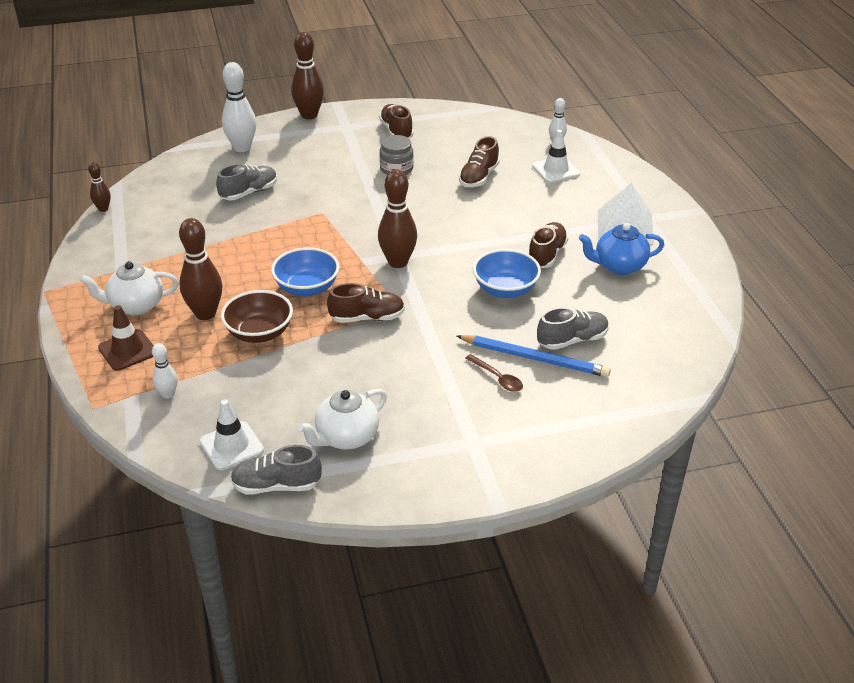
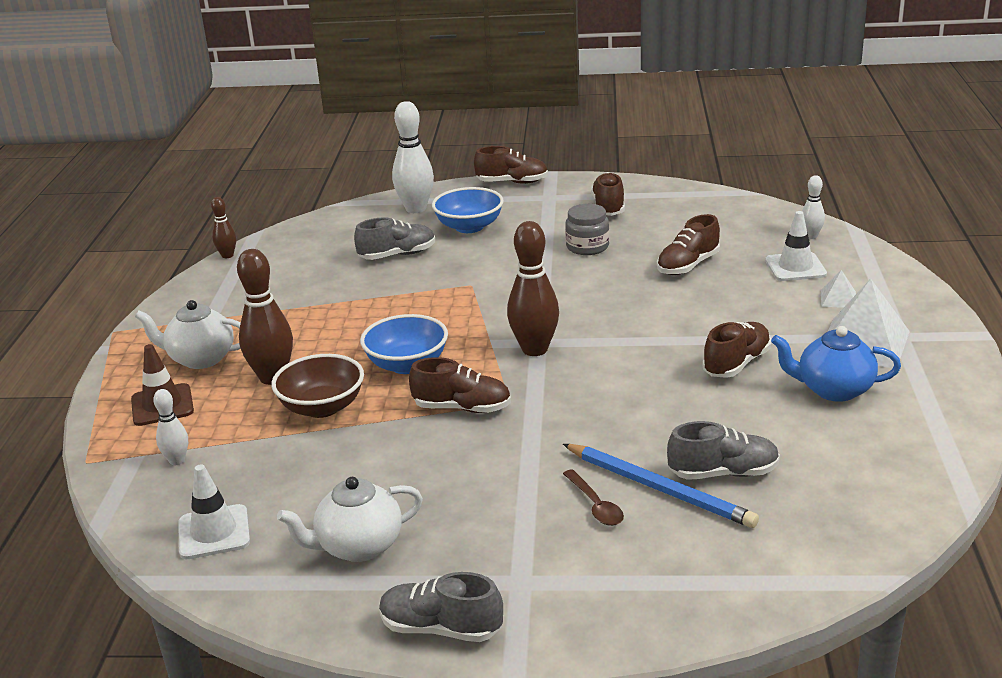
camera: 20 degrees right, 10 degrees down
grey shoe [230,445,322,494] -> grey shoe moved to [379,572,503,642]
brown bowling pin [291,32,324,119] -> brown shoe [474,146,548,184]
blue bowl [473,249,541,298] -> blue bowl moved to [432,187,504,233]
none -> white pyramid [821,270,856,308]

